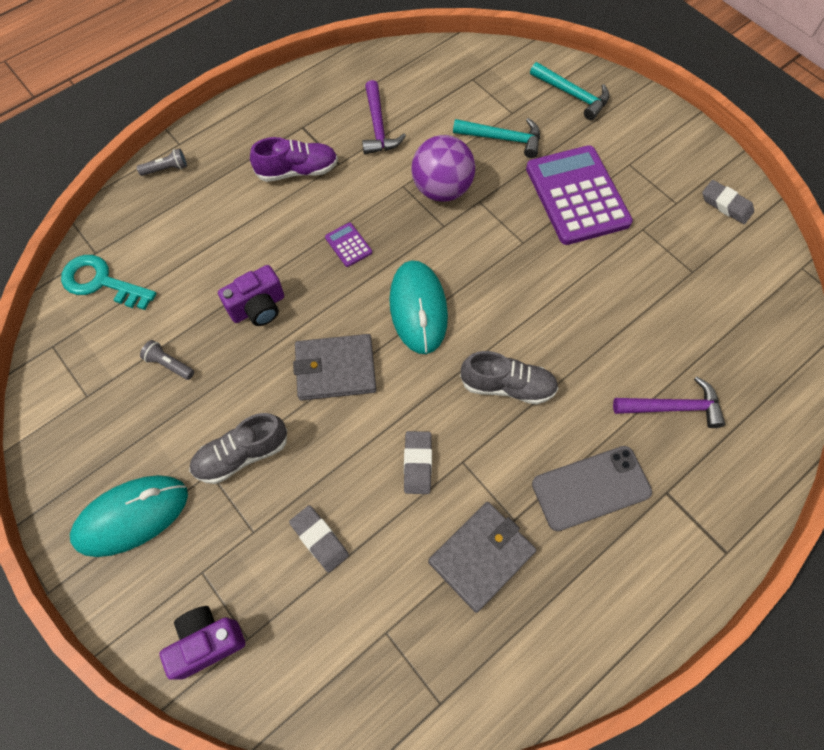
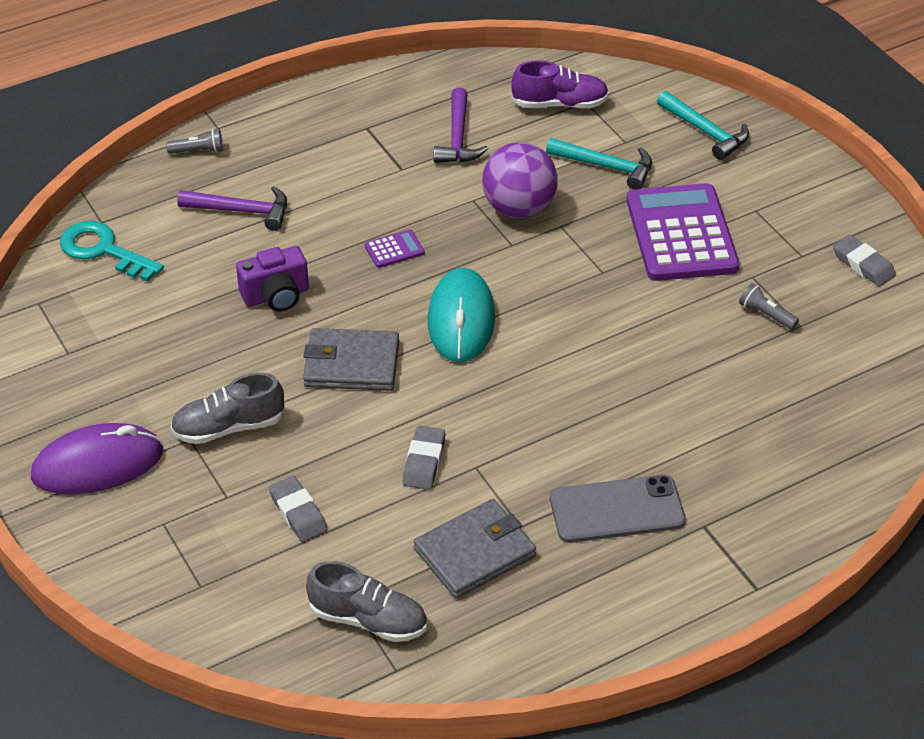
camera: 10 degrees right, 20 degrees down
turquoise mouse [70,475,188,557] -> purple mouse [31,423,163,495]
grey flashlight [140,340,194,380] -> grey flashlight moved to [739,283,799,330]
purple camera [159,606,245,680] -> none
purple shoe [250,137,338,182] -> purple shoe moved to [511,60,609,109]
purple calculator [325,222,372,267] -> purple calculator turned 90 degrees clockwise [365,230,425,268]
grey shoe [460,351,559,405] -> grey shoe moved to [306,561,427,642]
purple hammer [613,377,725,428] -> purple hammer moved to [177,186,287,231]

